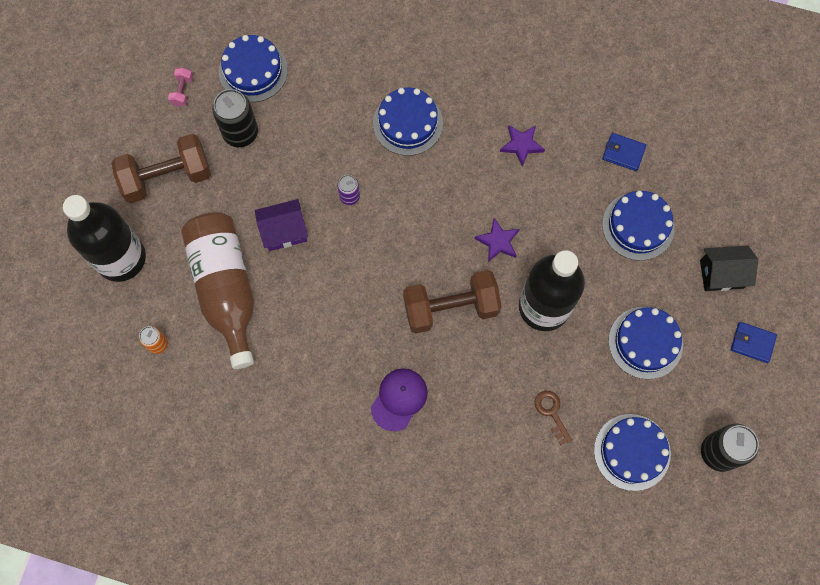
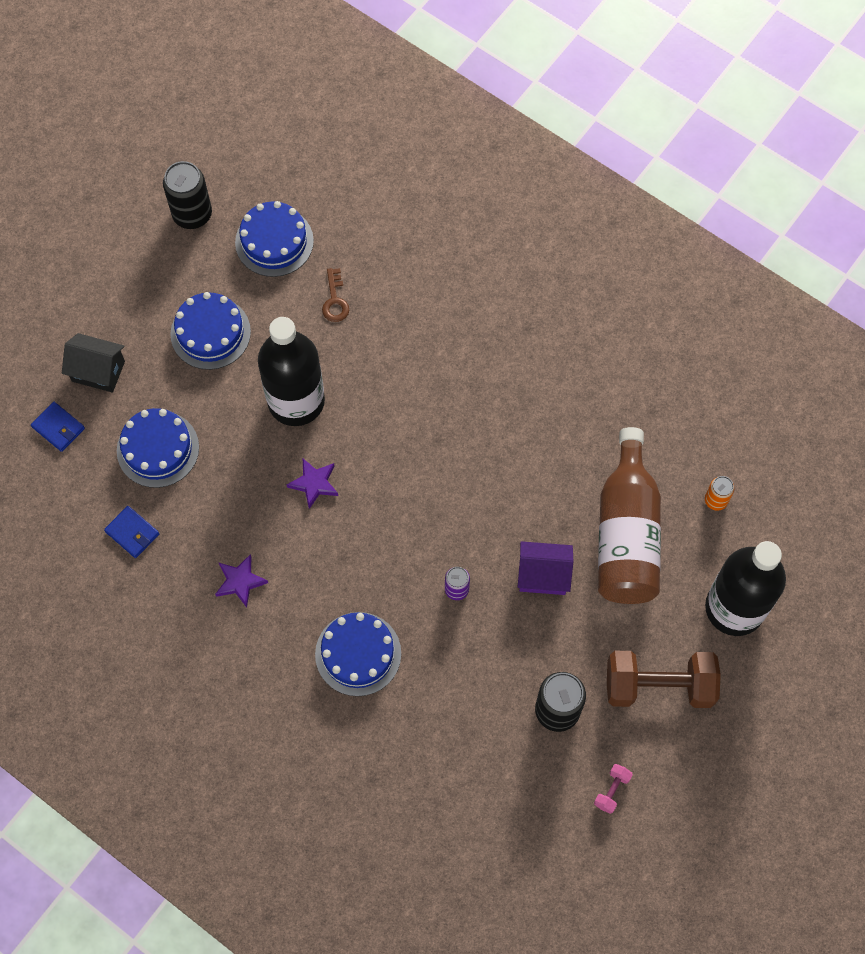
camera: 160 degrees left, 5 degrees down
blue cake [219,35,288,102] -> none
purple cap [371,368,428,431] -> none
brown dumbbell [403,270,502,334] -> none
blue wallet [731,322,777,363] -> blue wallet moved to [31,402,85,452]

